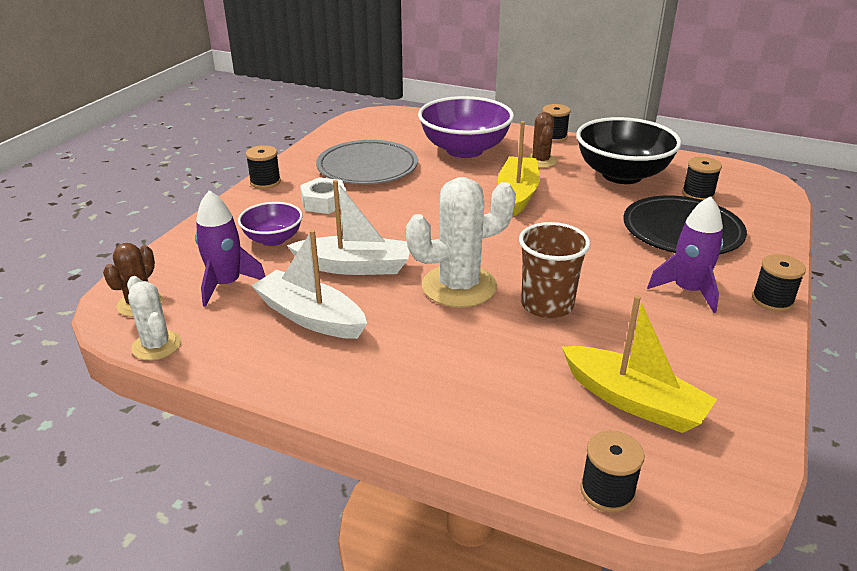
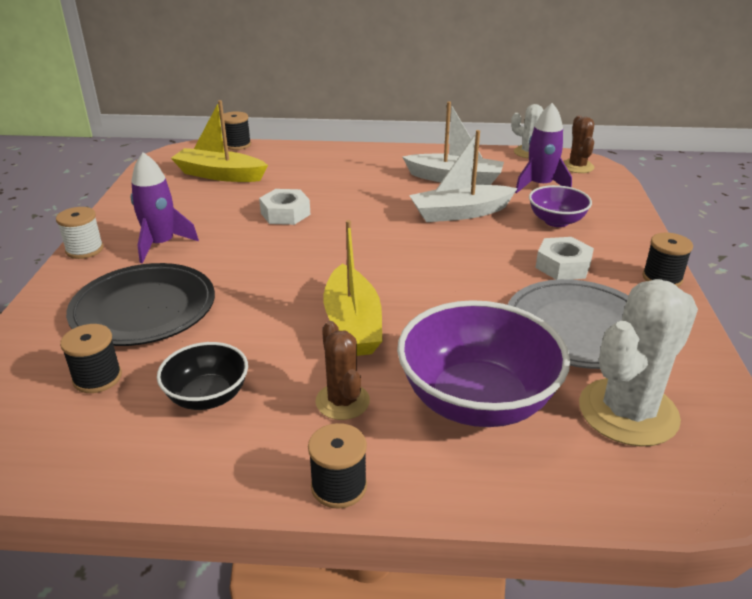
camera: 160 degrees right, 0 degrees up
white cactus [406,177,516,307] -> white cactus moved to [579,279,698,447]
brown cup [519,222,590,318] -> white nut [259,189,310,225]
black bowl [576,117,682,184] -> black bowl [157,342,248,410], size x0.54
black spool [752,254,806,312] -> white spool [56,207,104,259]

